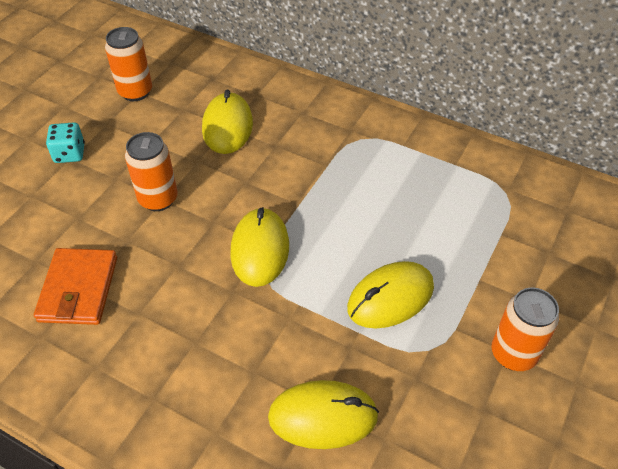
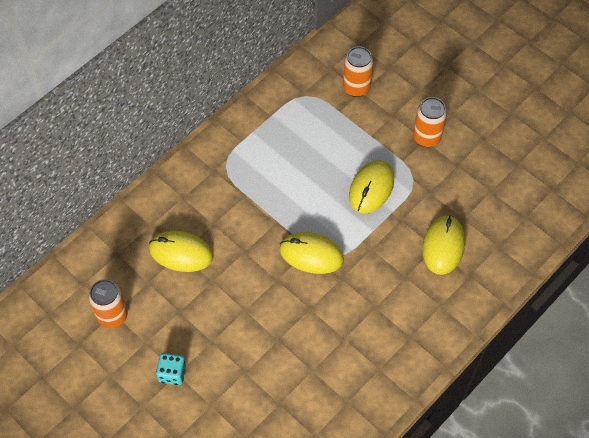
camera: 75 degrees left, 10 degrees up
orange wallet [34,248,117,325] -> none
orange can [125,132,178,211] -> orange can moved to [343,46,373,97]
yellow mouse [347,261,434,329] -> yellow mouse turned 45 degrees clockwise [349,160,394,214]

